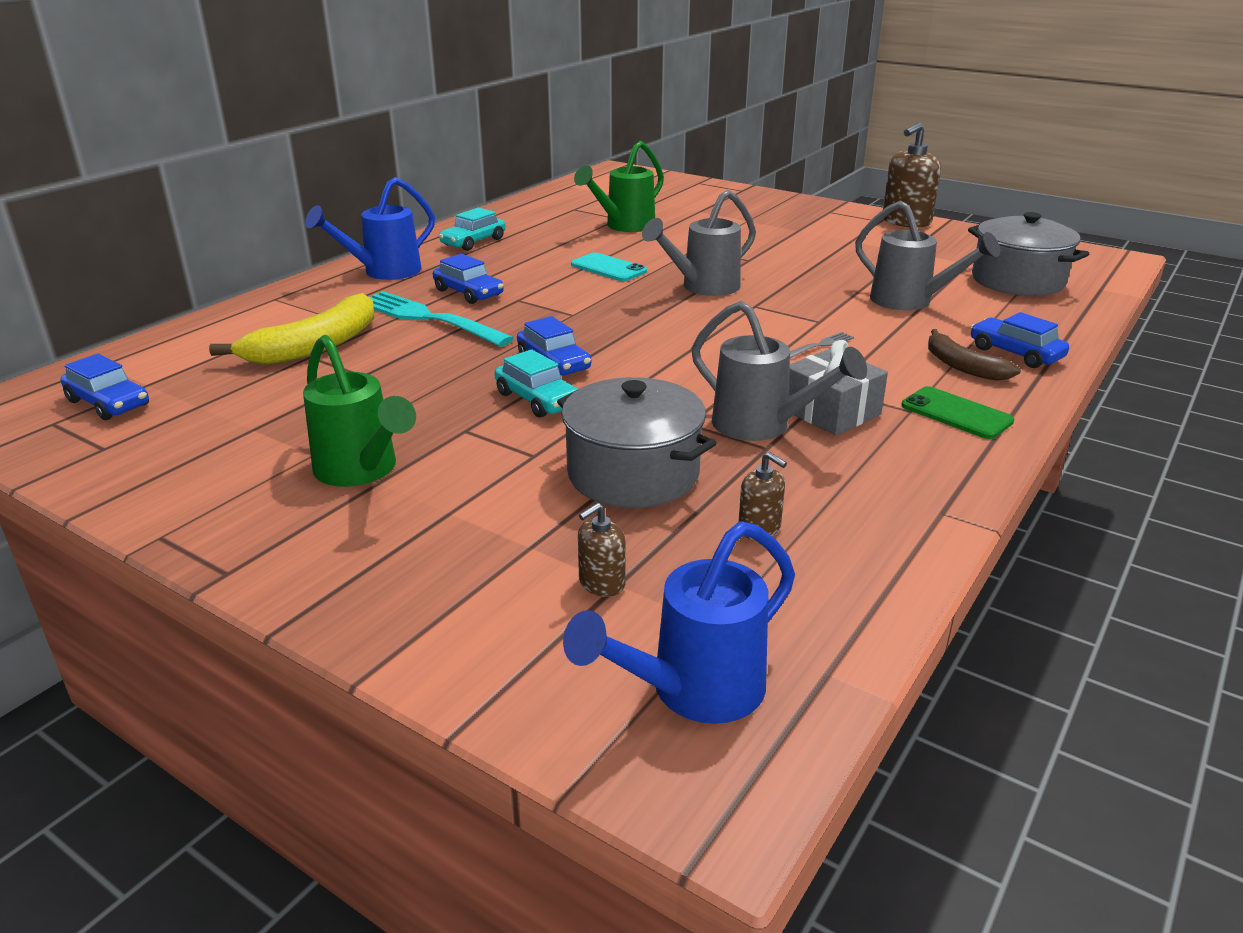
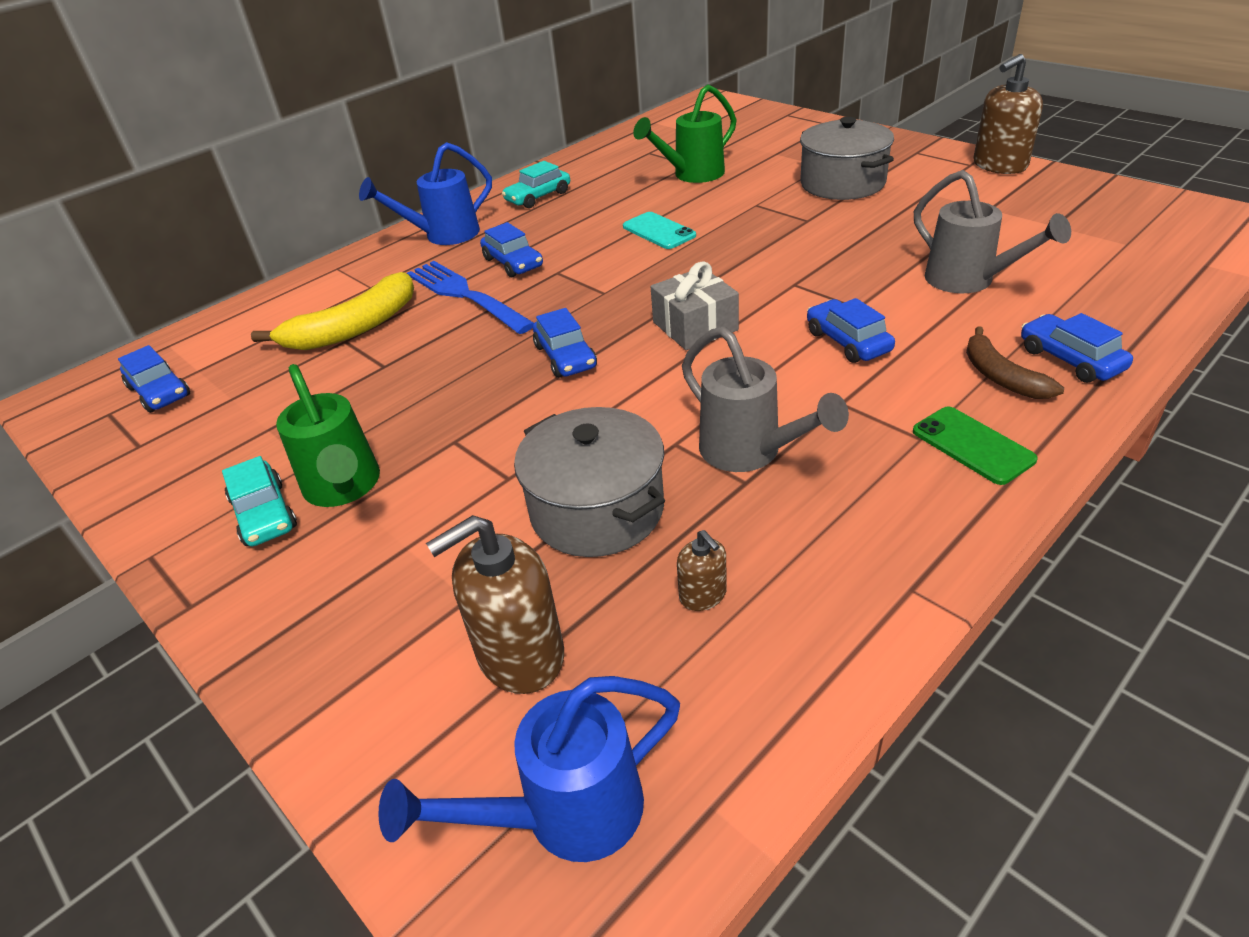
camera: 15 degrees right, 10 degrees up
turquoise fork [369,291,514,347] -> blue fork [407,261,534,334]
turquoise car [495,349,578,418] -> turquoise car moved to [222,456,297,546]
brown soap dispenser [578,503,626,597] -> brown soap dispenser [426,515,564,694], size x2.00
grey watering can [642,190,756,296] -> none
grey gift [789,340,888,436] -> grey gift moved to [651,261,739,350]
grey fork [790,332,854,358] -> blue car [807,298,895,363]
grey pot [968,212,1089,296] -> grey pot moved to [800,117,894,200]

